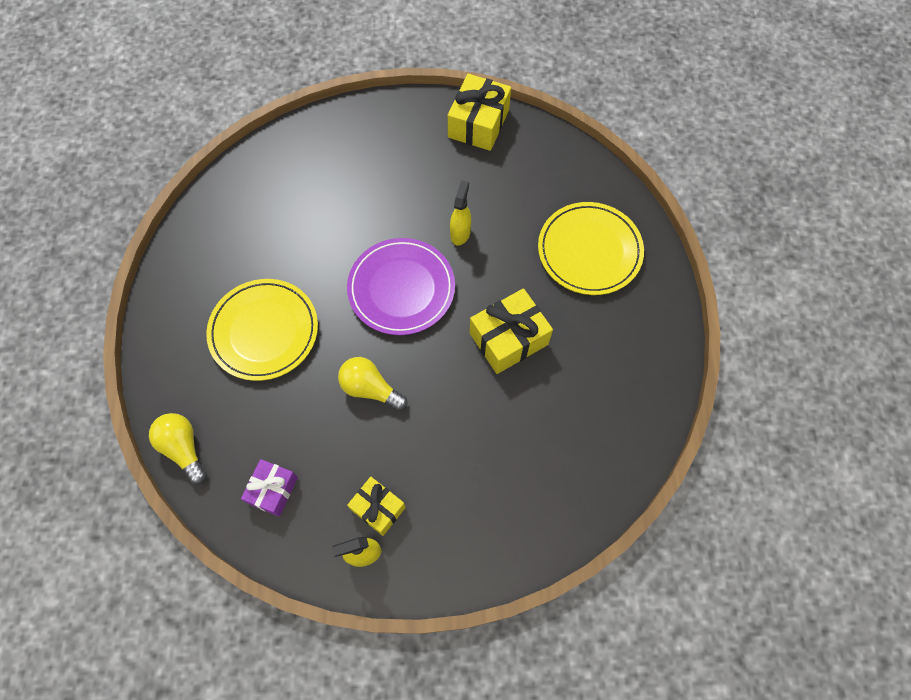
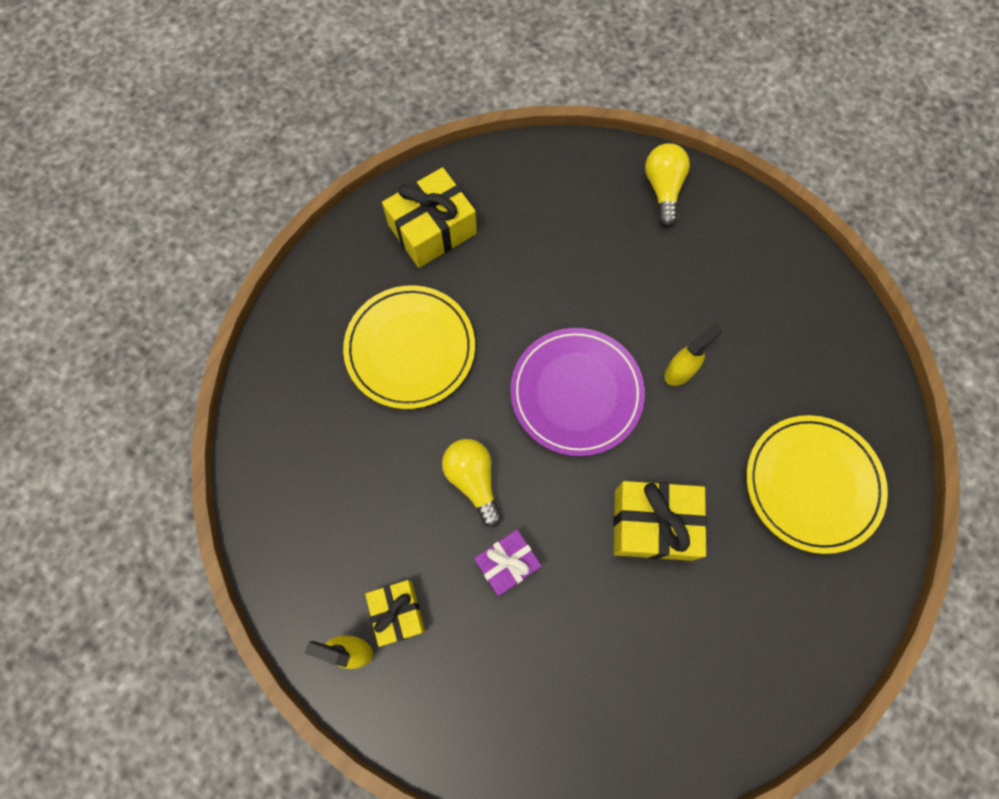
camera: 35 degrees right, 5 degrees up
yellow light bulb [149,413,207,484] -> yellow light bulb moved to [645,143,690,226]
purple gift [241,459,298,516] -> purple gift moved to [474,529,542,597]
yellow gift [448,74,511,151] -> yellow gift moved to [382,167,477,268]

